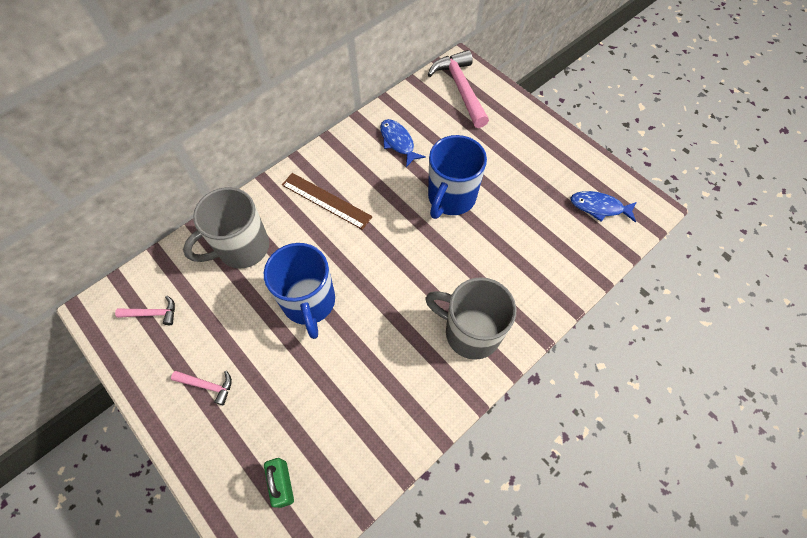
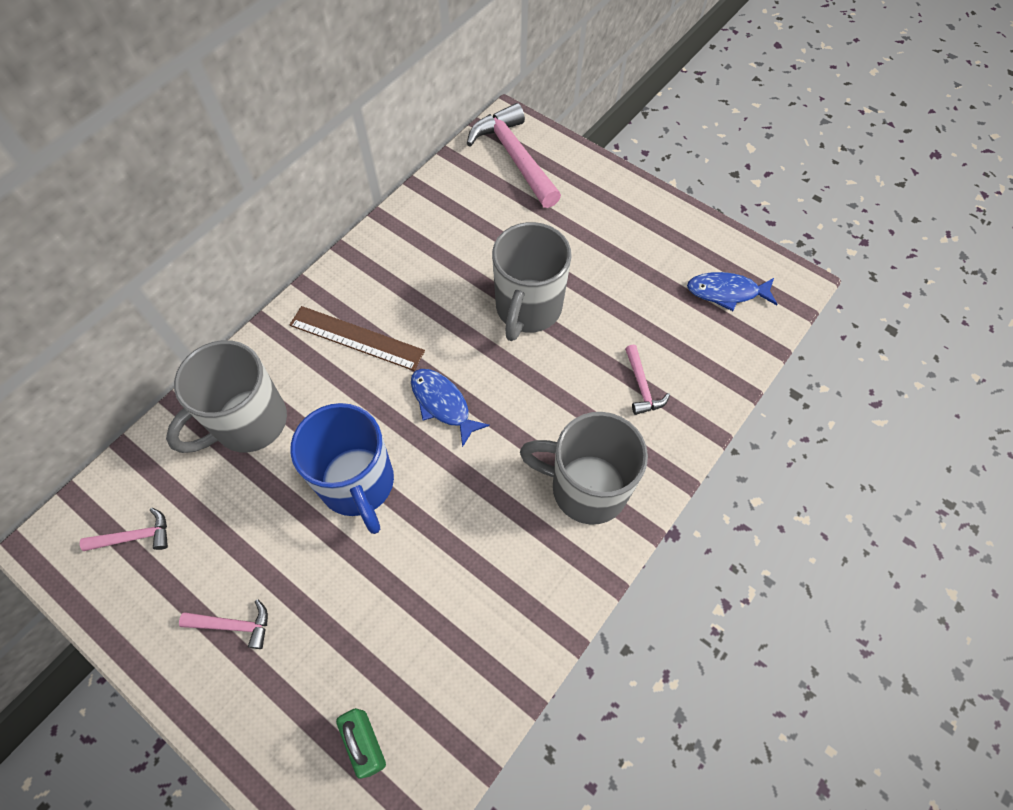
camera: 10 degrees left, 0 degrees up
blue fish [380,119,426,167] -> blue fish moved to [411,369,490,448]
blue mug [428,135,487,219] -> grey mug [492,222,572,341]
none -> pink hammer [625,345,670,415]

